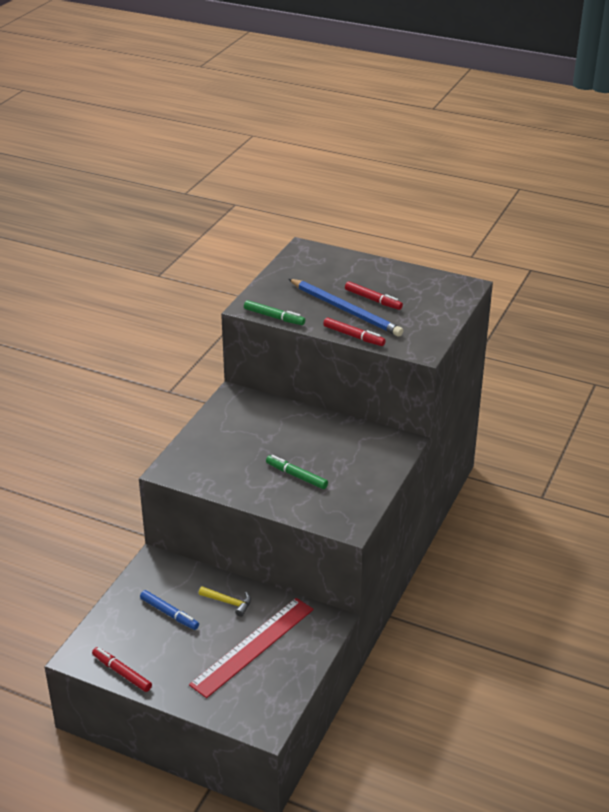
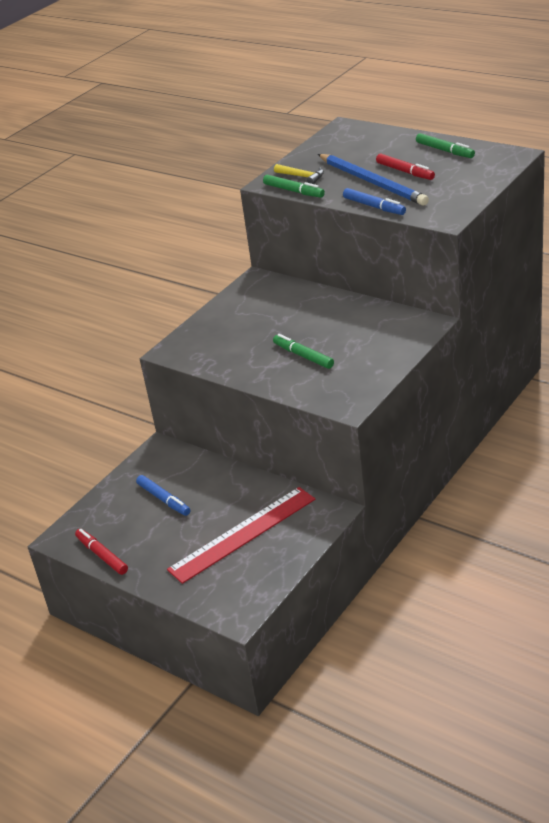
camera: 15 degrees right, 0 degrees up
yellow hammer [199,586,251,617] -> yellow hammer moved to [274,164,324,184]
red marker [323,318,386,346] -> blue marker [343,188,406,215]
none -> green marker [416,133,475,158]

